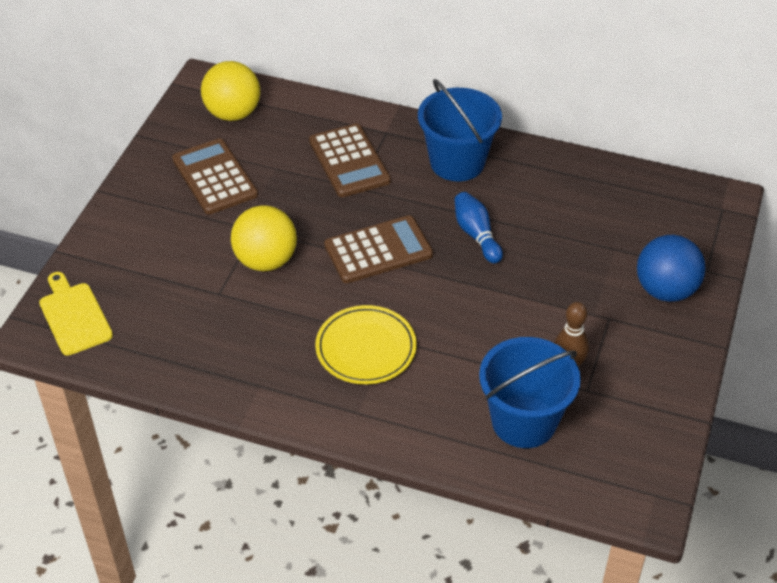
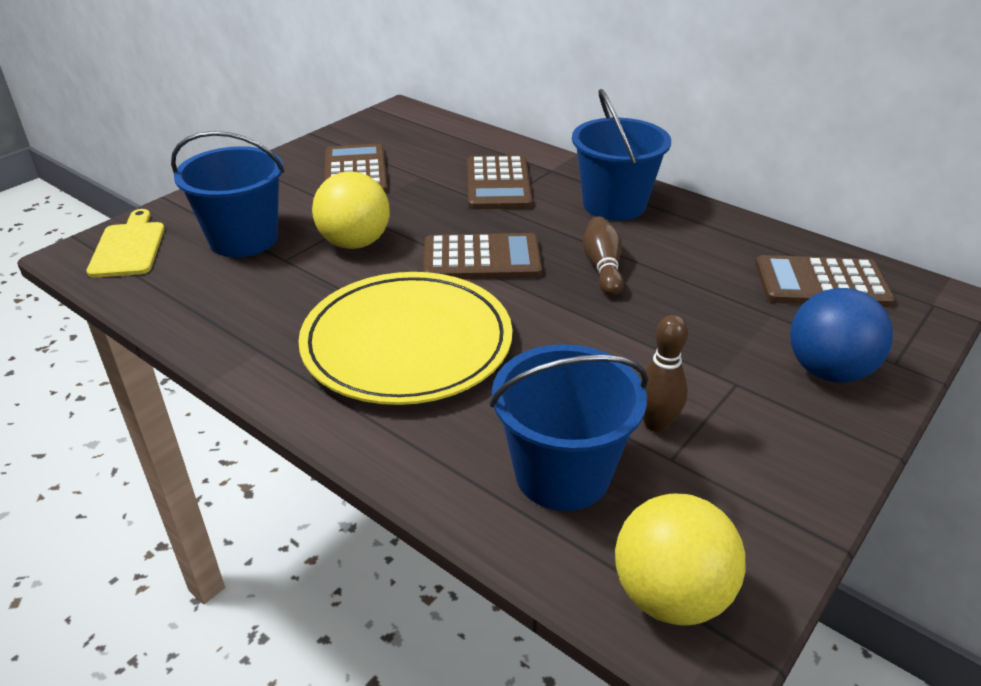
camera: 20 degrees right, 10 degrees down
yellow ball [201,61,260,121] -> yellow ball moved to [615,494,745,626]
yellow plate [315,305,417,384] -> yellow plate [298,272,512,405], size x1.62
blue bowling pin [454,192,503,263] -> brown bowling pin [583,217,624,296]
none -> blue bucket [171,131,285,257]
none -> brown calculator [755,255,895,307]

